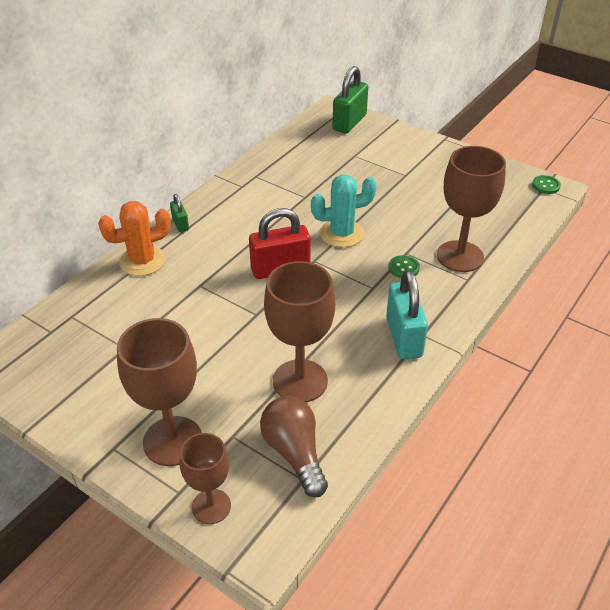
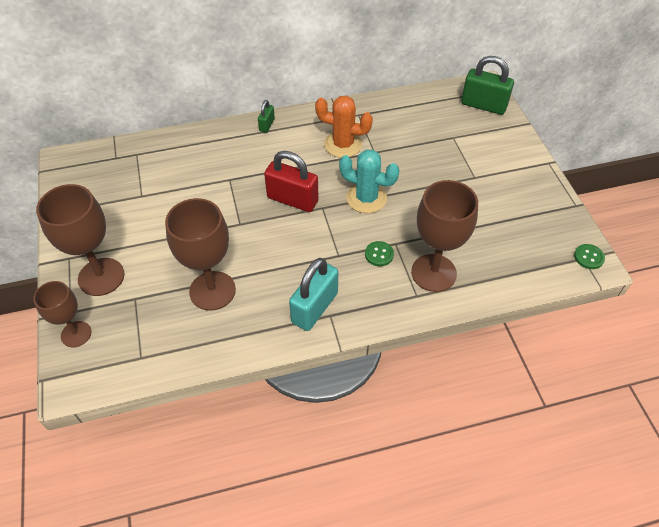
camera: 40 degrees right, 10 degrees up
orange cactus [98,201,171,276] -> orange cactus moved to [315,95,373,158]
brown light bulb [260,396,328,498] -> none
green padlock [332,66,368,133] -> green padlock turned 45 degrees clockwise [461,56,514,115]

